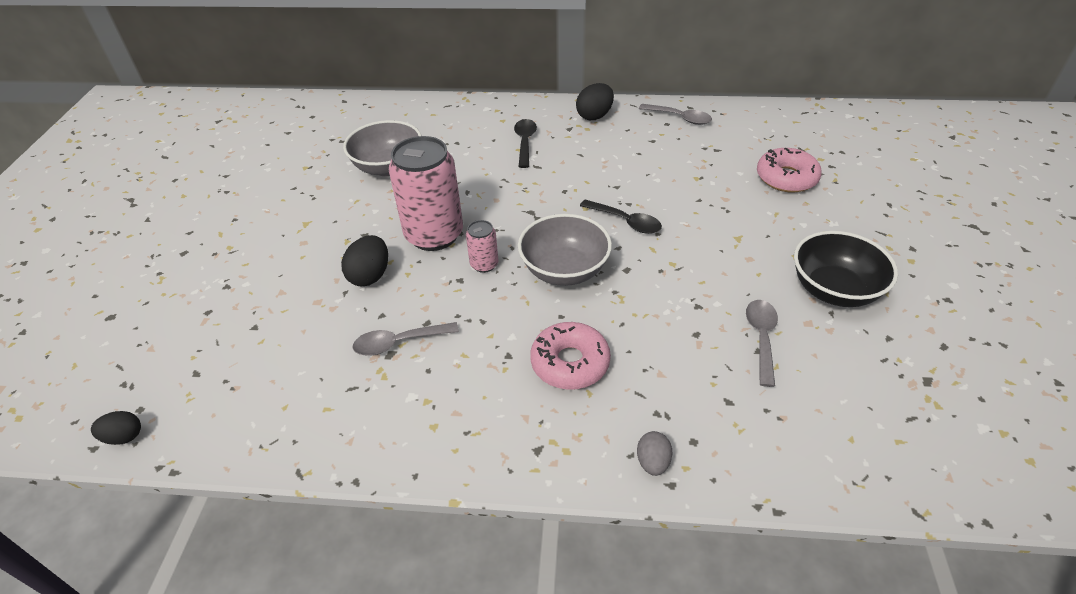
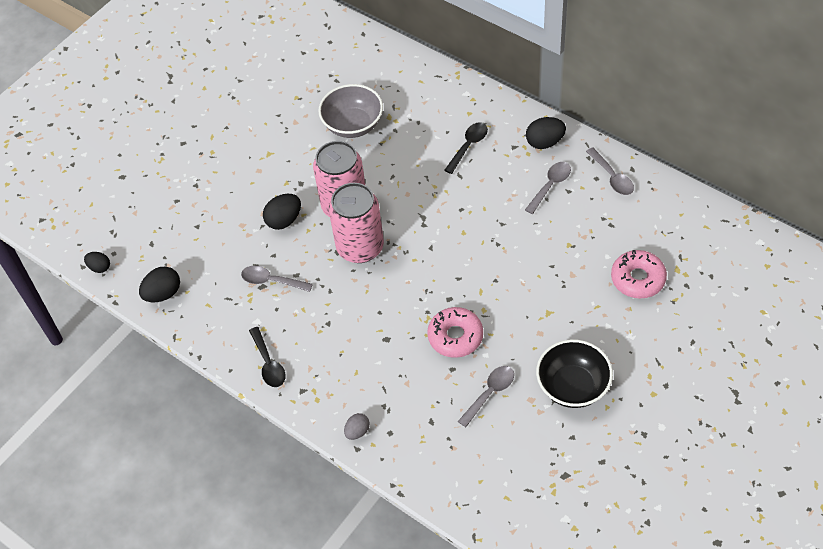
camera: 35 degrees right, 10 degrees up
pink can [466,220,499,273] -> pink can [329,183,384,263], size x2.17
grey bowl [518,214,612,286] -> none
pink donut [530,322,611,390] -> pink donut moved to [427,307,483,358]
black spoon [580,200,662,234] -> black spoon moved to [249,327,286,387]
none -> black egg [139,267,180,302]
none -> grey spoon [525,162,571,214]

